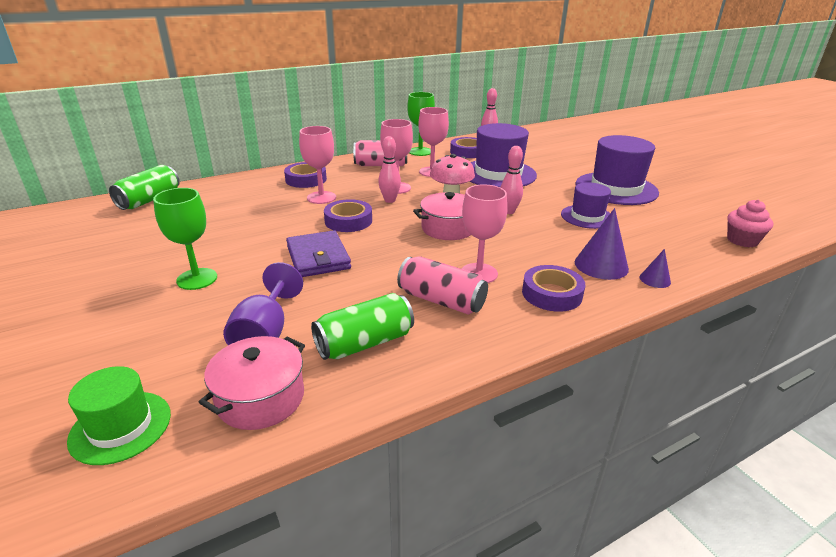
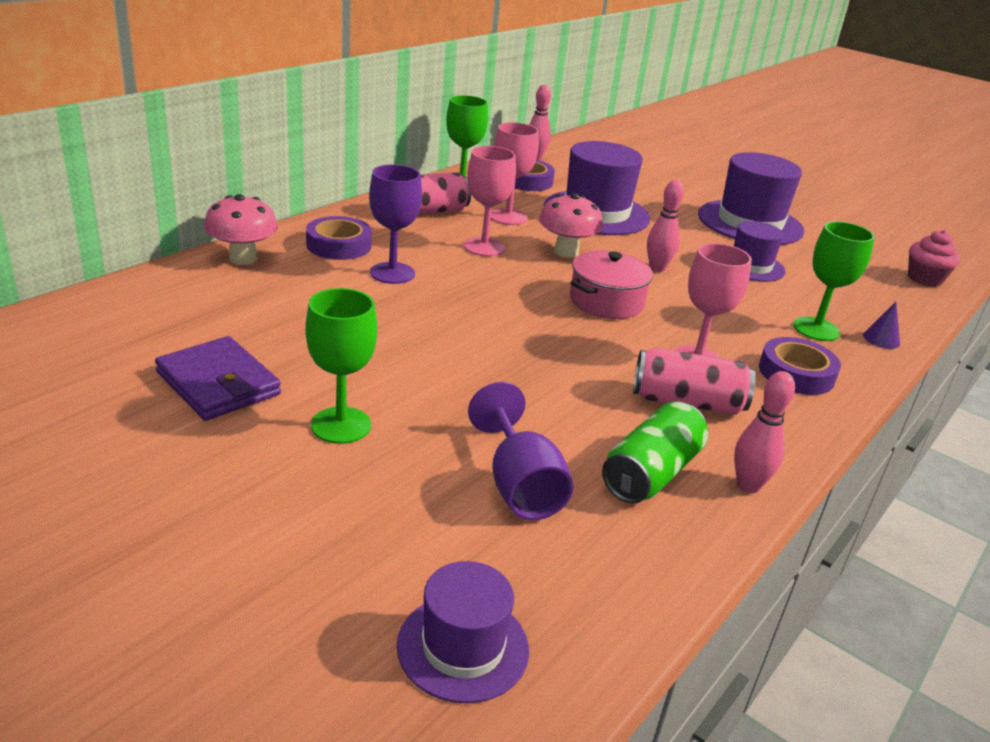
camera: 25 degrees left, 0 degrees up
green hat [67,366,171,465] -> purple hat [397,561,529,703]
green can [109,165,180,210] -> none
pink pot [199,336,305,430] -> none
purple wallet [286,230,351,277] -> purple wallet moved to [155,336,281,421]
pink goblet [299,126,336,204] -> purple goblet [369,164,422,284]
purple tape [324,199,372,232] -> none
pink bowling pin [378,136,401,203] -> pink bowling pin moved to [734,371,795,494]
purple cone [575,208,629,280] -> green goblet [793,221,875,341]
none -> pink mushroom [204,194,278,265]

